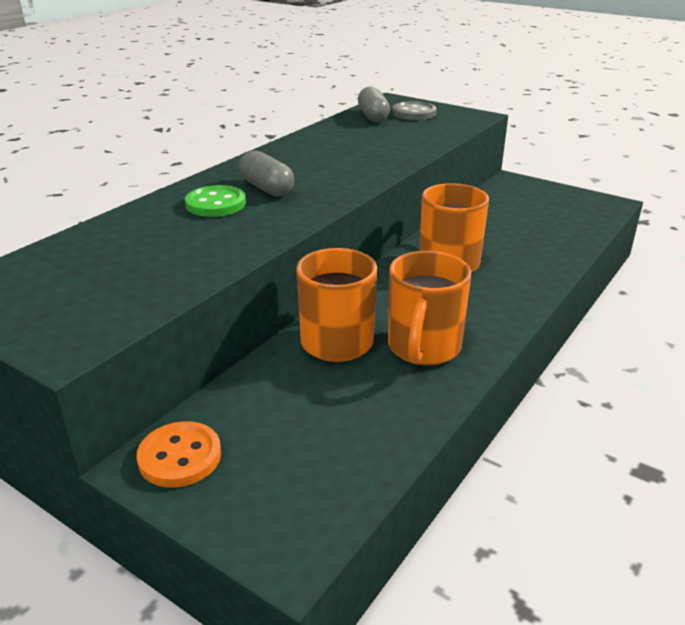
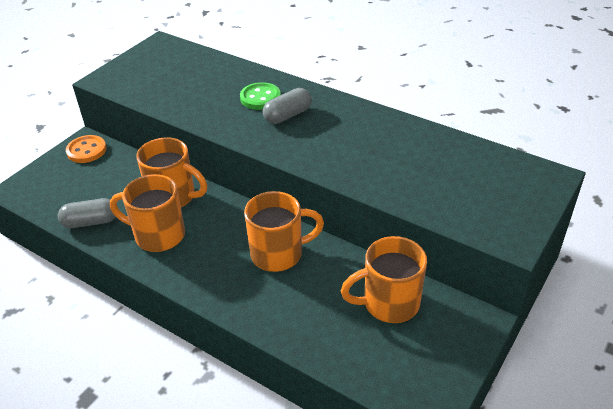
camera: 90 degrees right, 10 degrees up
grey capsule [358,87,390,122] -> grey capsule moved to [58,198,116,228]
grey button [393,101,437,120] -> none
none -> orange mug [341,236,427,323]

